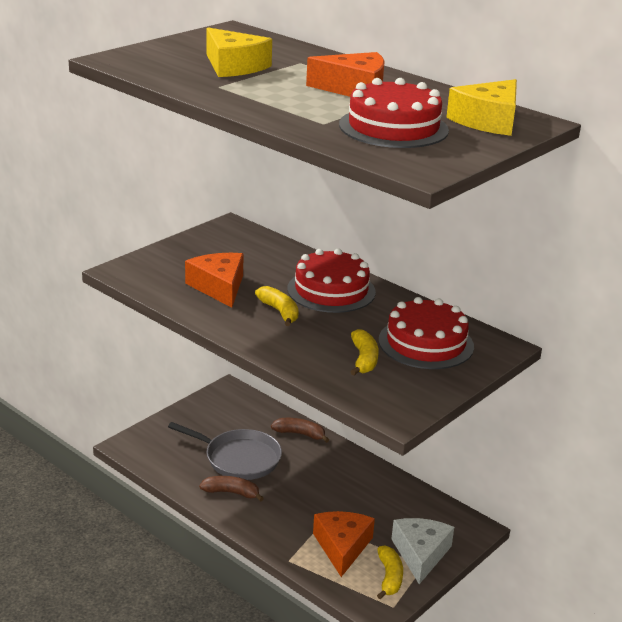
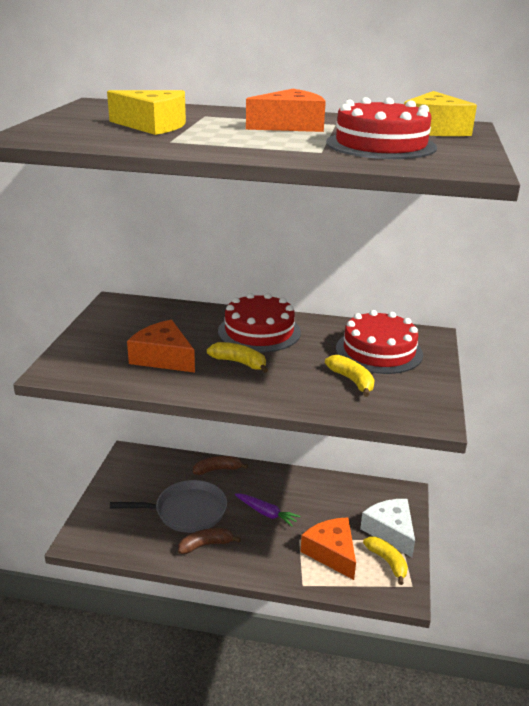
camera: 30 degrees left, 0 degrees up
none -> purple carrot [235,493,300,527]

